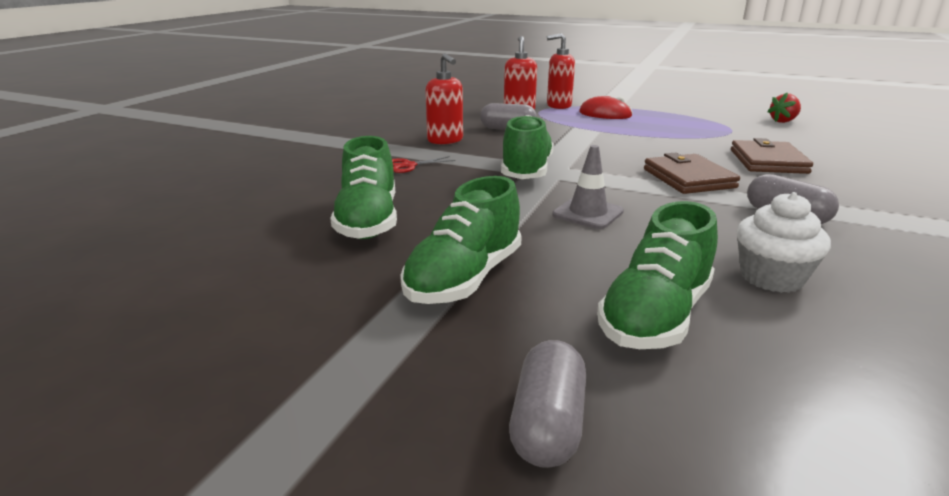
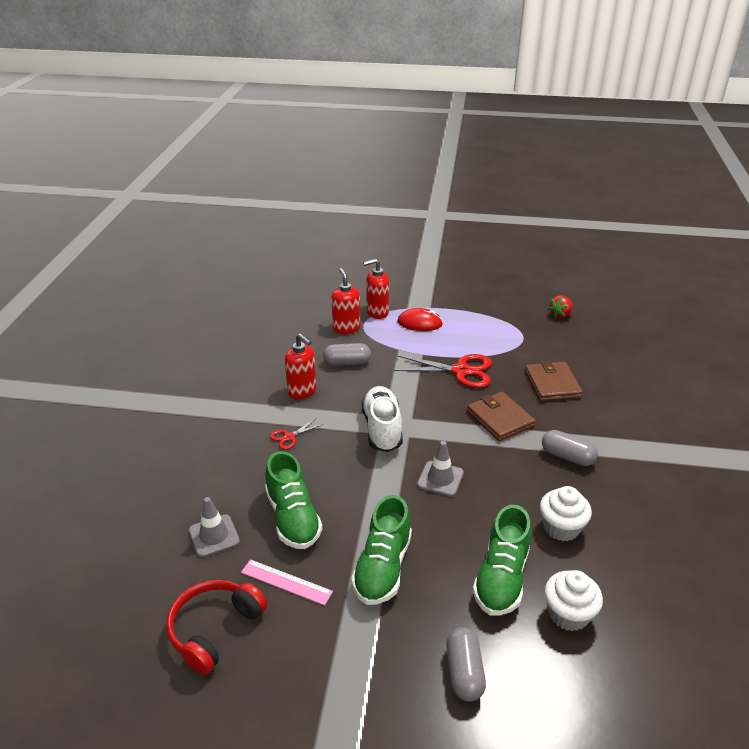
camera: 15 degrees left, 10 degrees up
green shoe [501,115,554,179] -> white shoe [361,386,403,452]
none -> red headphones [166,580,267,675]
none -> grey traffic cone [189,497,240,557]
none -> pink ruler [241,559,333,606]
none -> red scissors [394,354,492,388]
none -> white cupcake [545,570,603,631]

